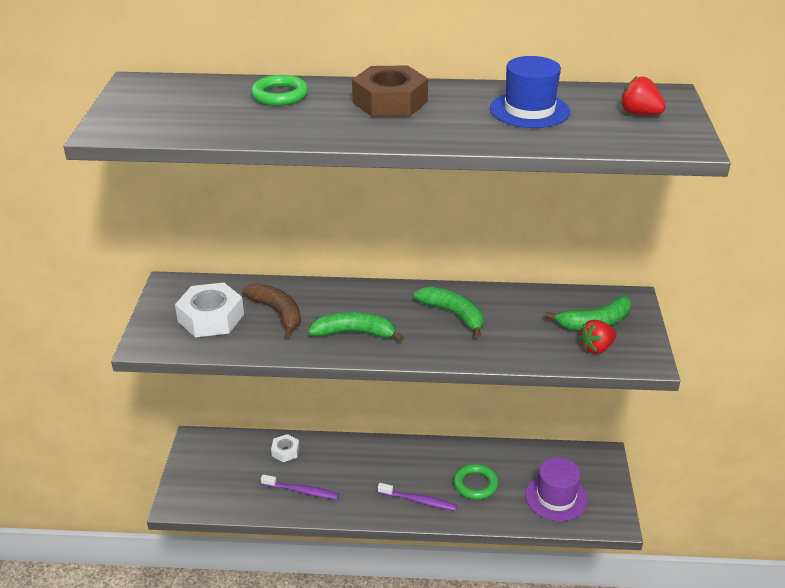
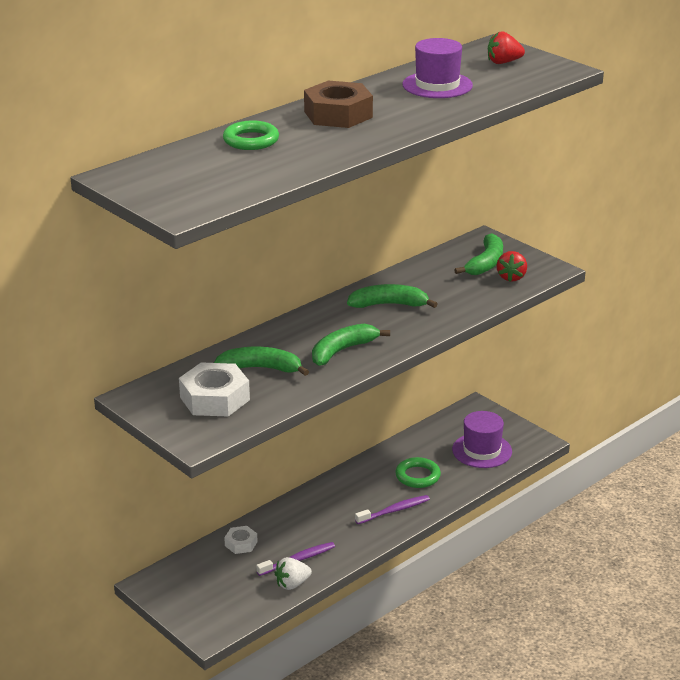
camera: 45 degrees left, 5 degrees down
brown banana [242,283,301,337] -> green banana [214,347,309,376]
blue hat [490,56,570,128] -> purple hat [402,38,473,98]
none -> white strawberry [275,557,312,590]

